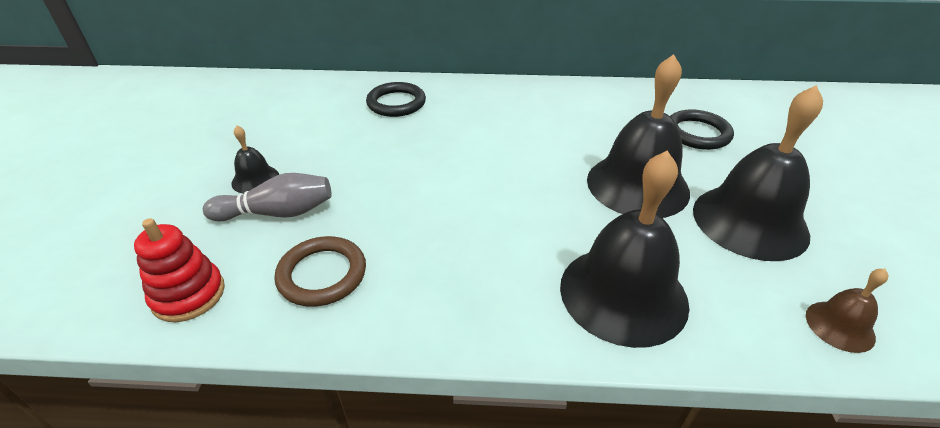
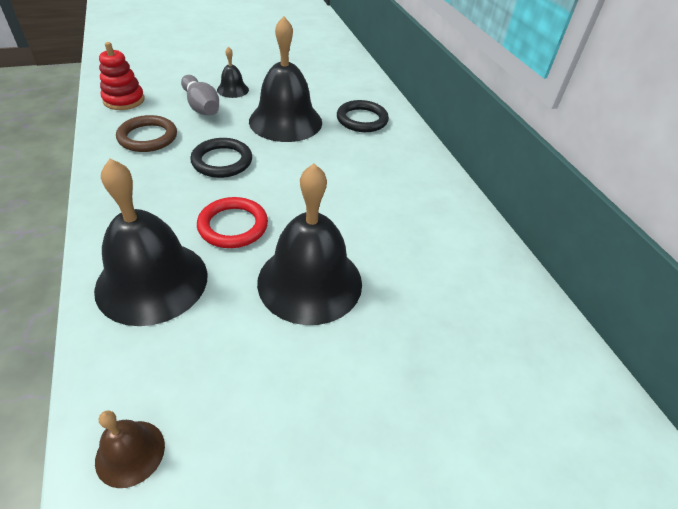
camera: 65 degrees right, 5 degrees up
black ring [670,109,734,150] -> black ring moved to [190,138,252,178]
black bell [693,85,823,261] -> black bell moved to [249,16,322,142]
none -> red ring [197,197,268,248]

